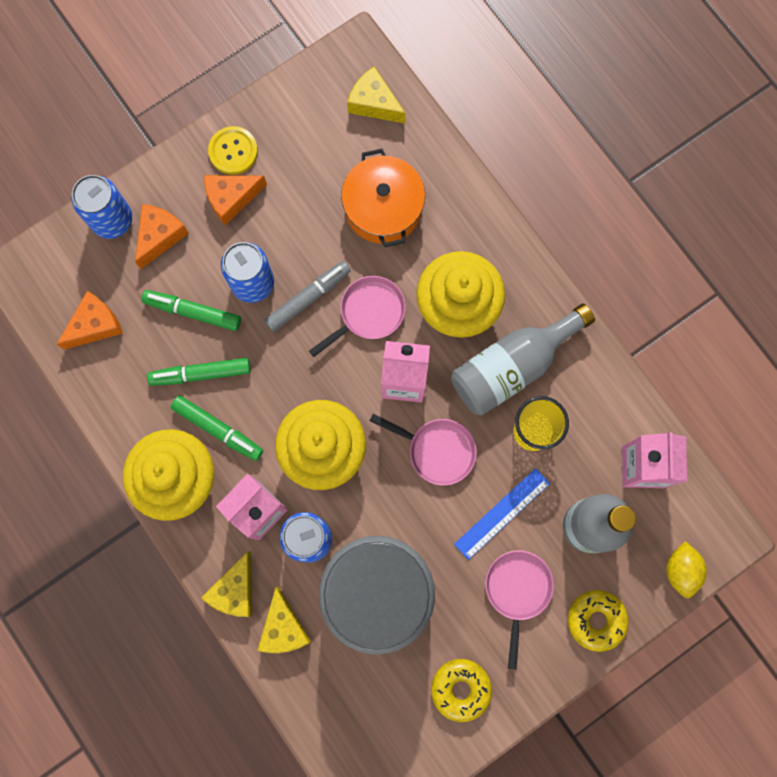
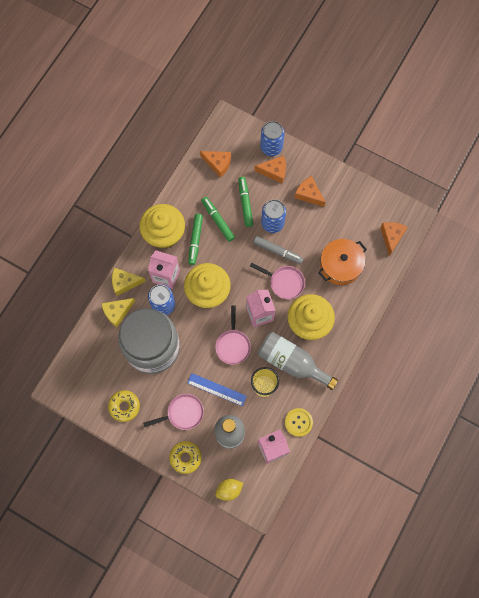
camera: 65 degrees right, 5 degrees down
yellow button [208,126,258,175] -> yellow button moved to [285,408,313,437]
yellow cheese [347,66,406,123] -> orange cheese [380,222,408,256]

